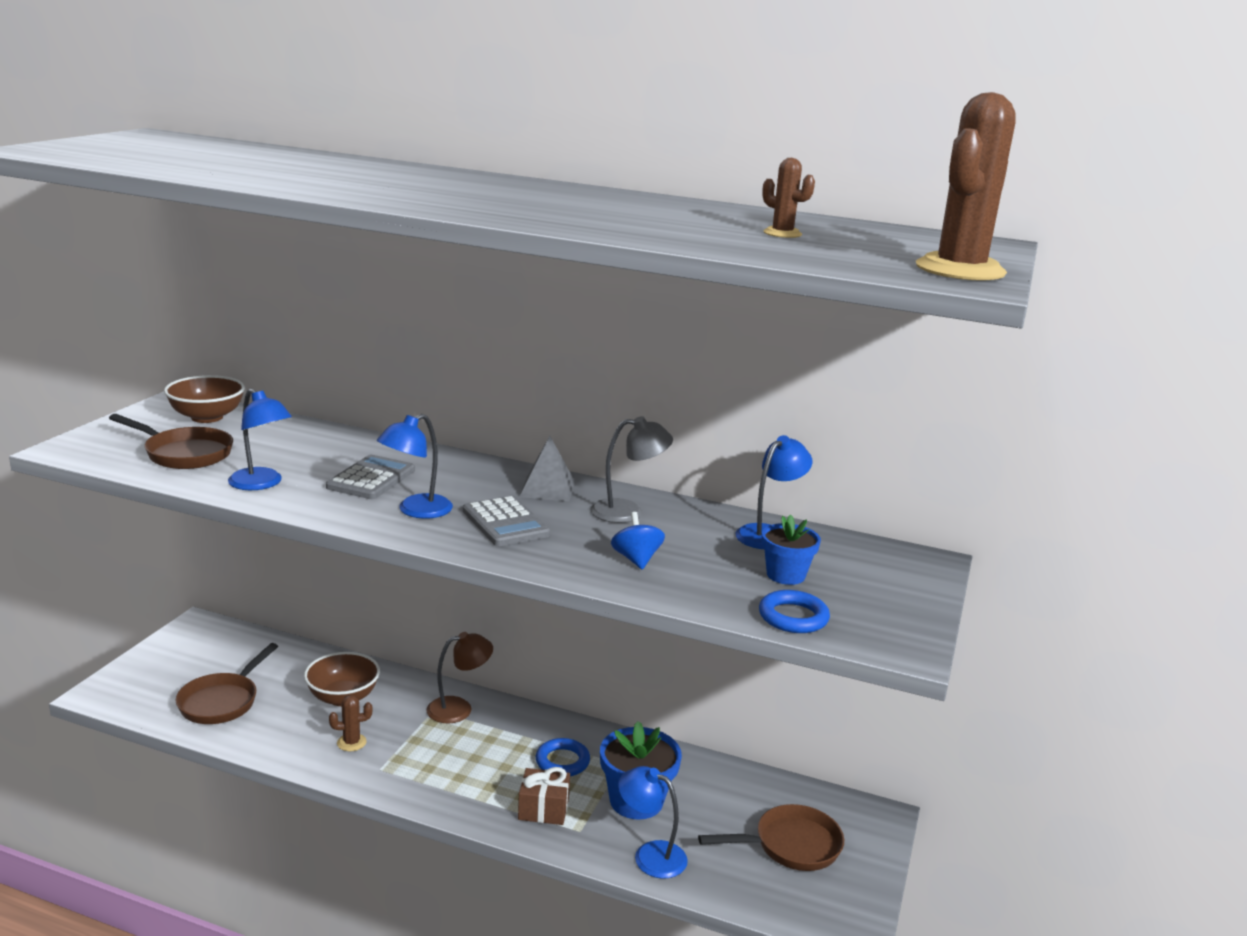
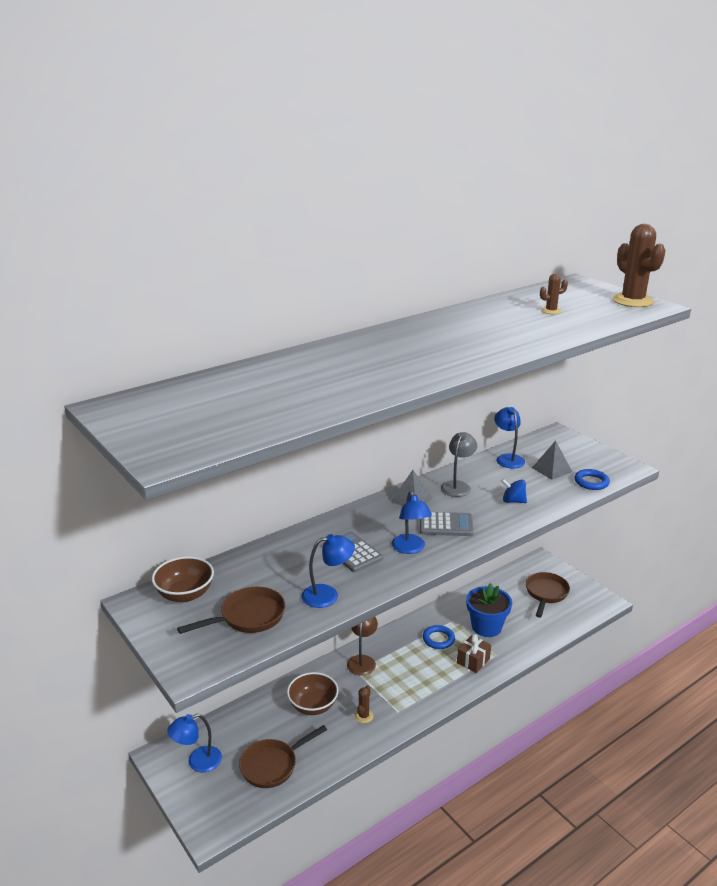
camera: 55 degrees left, 5 degrees up
brown pan [176,643,278,724] -> brown pan turned 90 degrees clockwise [239,725,327,788]
blue lamp [618,766,688,879] -> blue lamp moved to [167,714,222,772]
blue flower pot [762,514,821,585] -> grey pyramid [532,441,572,480]

